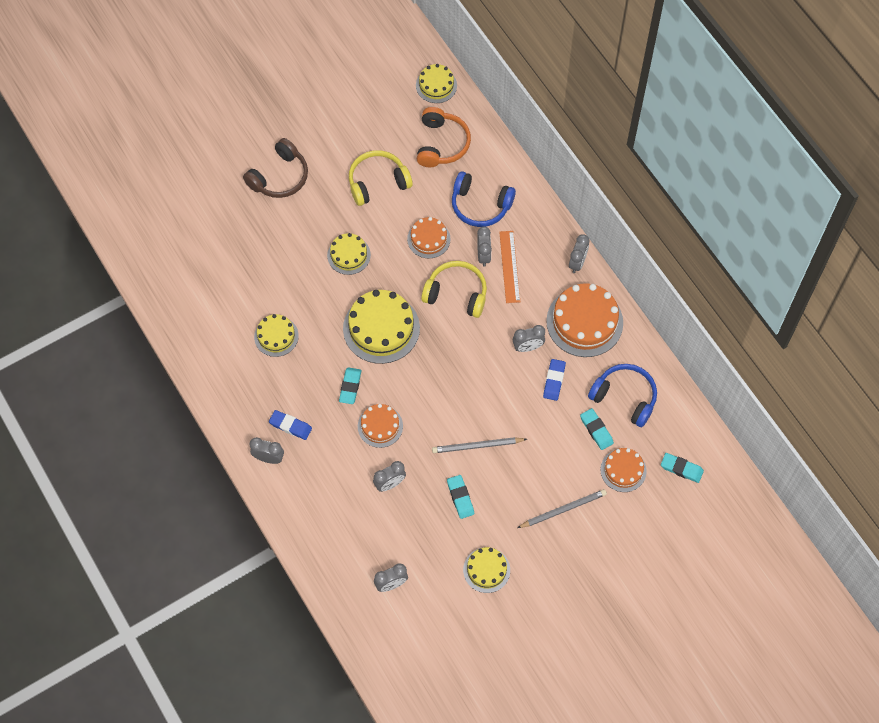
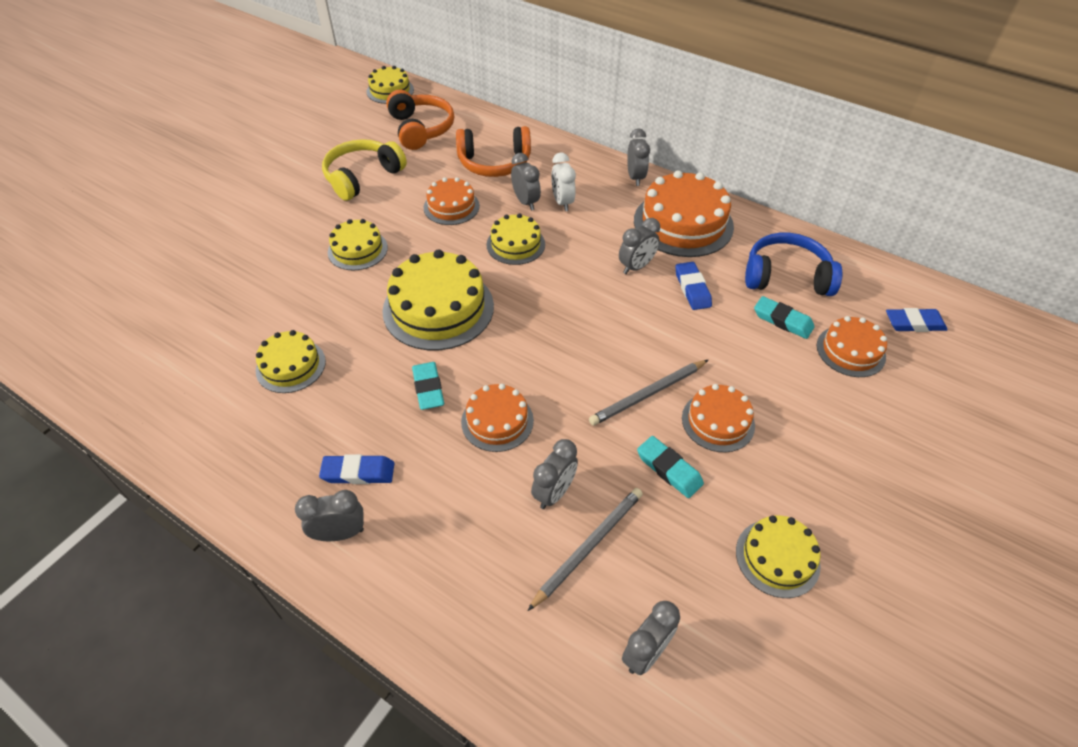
camera: 25 degrees left, 15 degrees down
brown headphones [243,138,308,198] -> none
yellow headphones [421,261,487,318] -> yellow cake [486,213,545,265]
blue headphones [452,171,516,227] -> orange headphones [456,126,531,177]
orange ruler [499,231,520,303] -> white clock [551,152,576,211]
grey pencil [517,489,607,528] -> grey pencil moved to [527,488,643,611]
turquoise eraser [661,453,704,483] -> blue eraser [886,308,947,332]
none -> orange cake [682,384,755,452]

